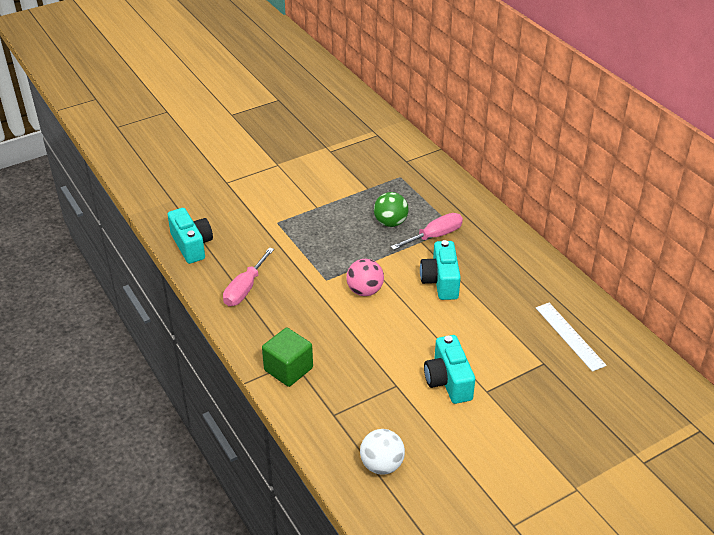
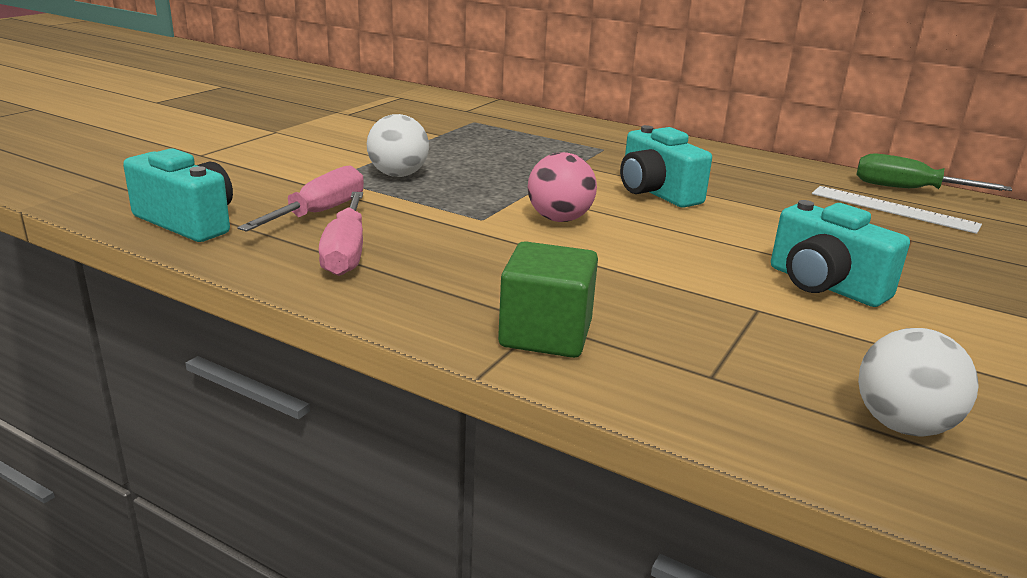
camera: 30 degrees left, 15 degrees down
green ball [374,192,408,227] -> none
pink screwdriver [391,213,463,250] -> pink screwdriver moved to [237,166,364,232]
none -> white ball [367,114,429,177]
none -> green screwdriver [856,153,1012,191]

